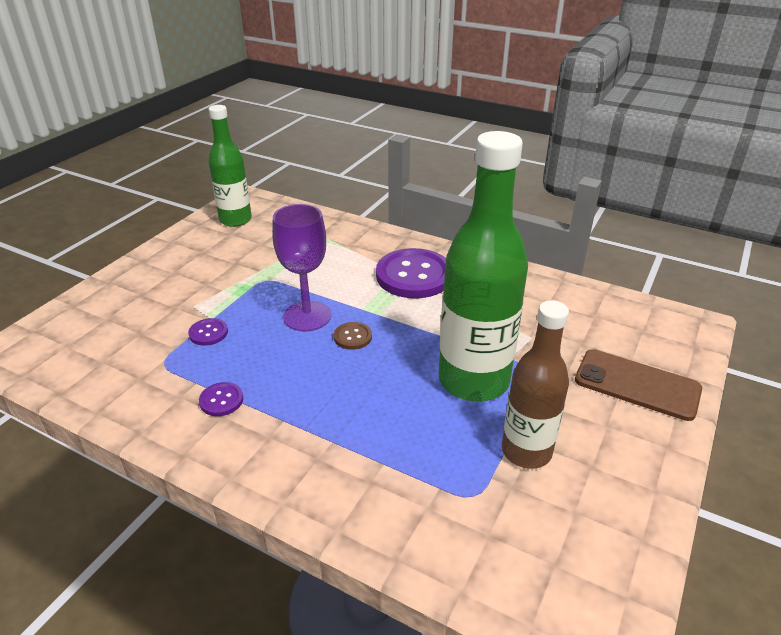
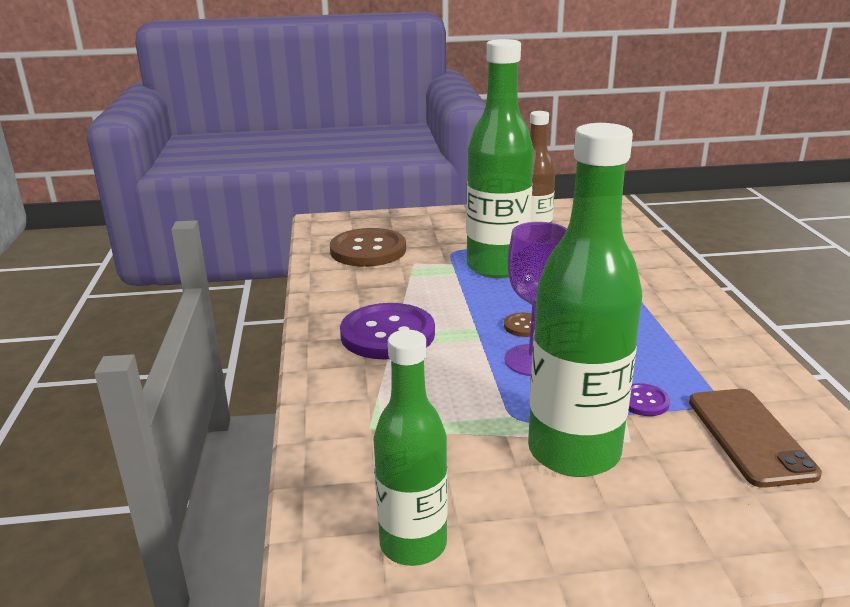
camera: 125 degrees left, 10 degrees down
purple button [199,382,243,416] -> none
brown phone [575,349,702,421] -> brown phone moved to [689,389,822,488]
none -> brown button [330,228,406,267]
none -> green bottle [528,123,642,477]

